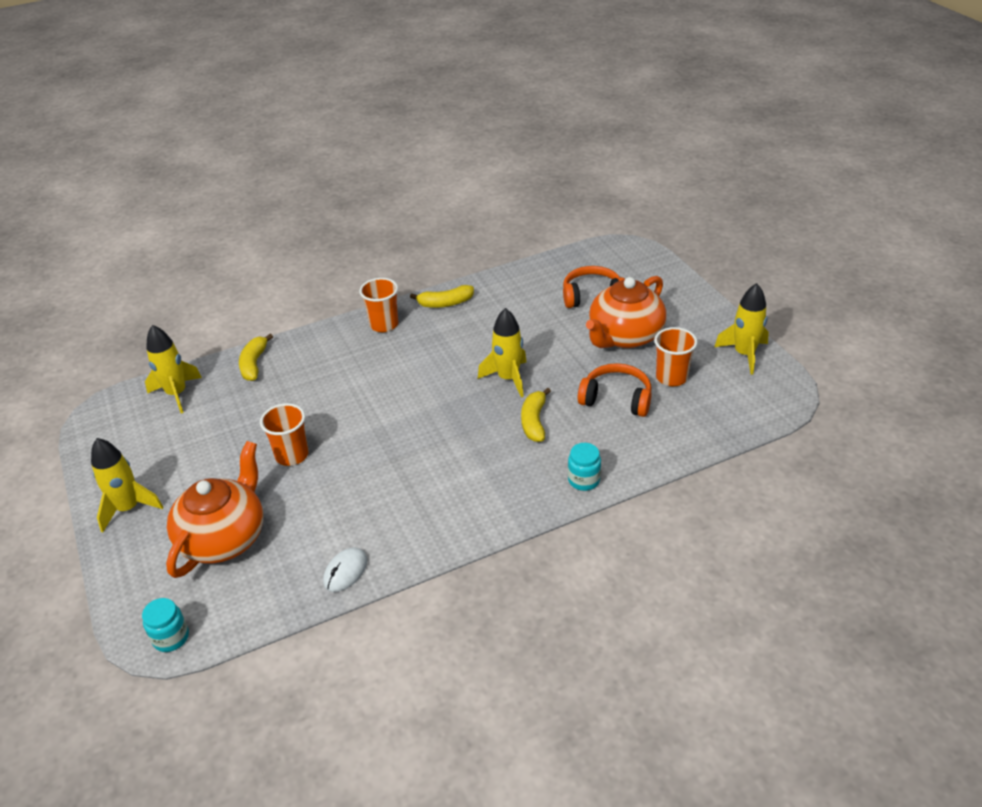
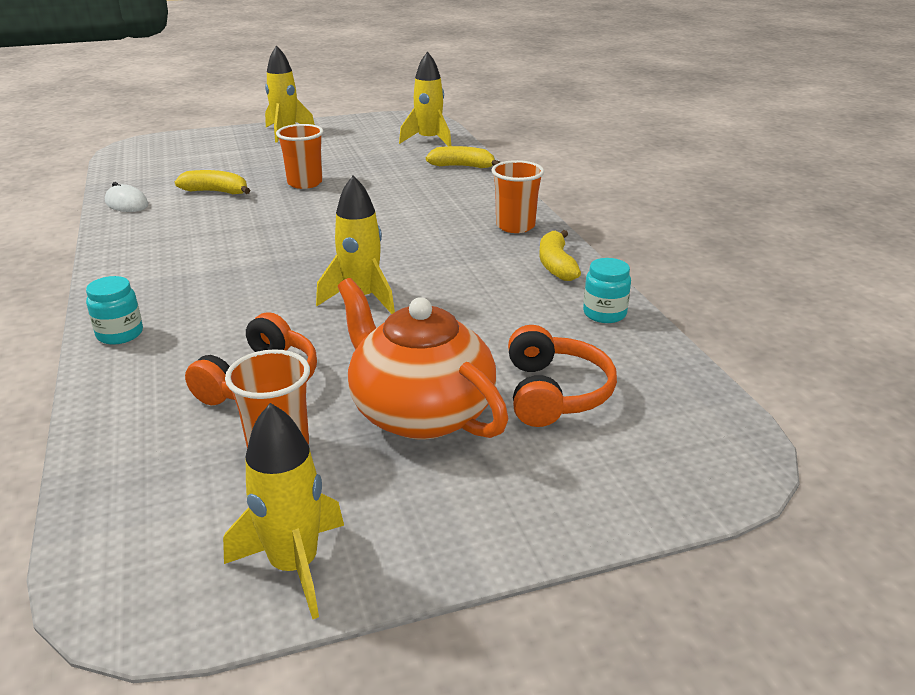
camera: 95 degrees right, 10 degrees down
turquoise jar [142,598,189,652] -> turquoise jar moved to [583,258,631,323]
orange teapot [166,441,263,578] -> none
yellow banana [521,388,551,442] -> yellow banana moved to [175,170,250,194]

